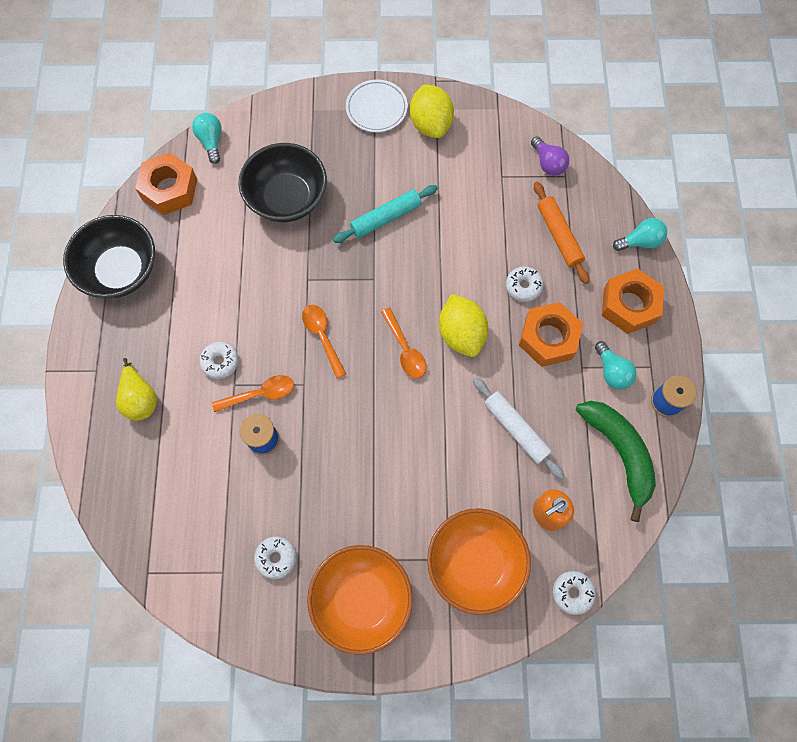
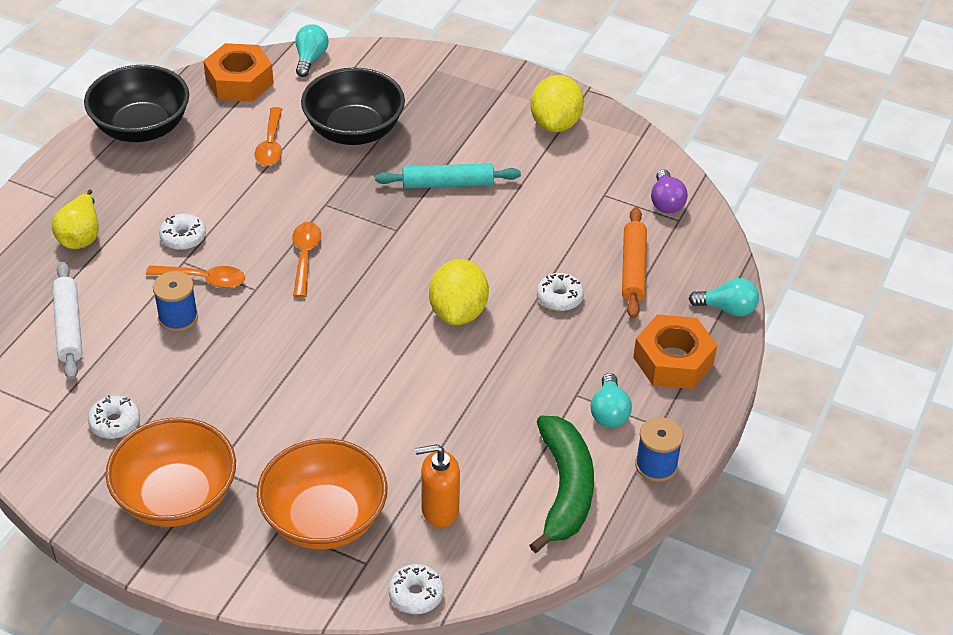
camera: 25 degrees right, 25 degrees down
white plate [346,79,408,132] -> none
orange spoon [381,307,426,378] -> orange spoon moved to [255,107,282,166]
white rolling pin [473,378,564,479] -> white rolling pin moved to [52,262,82,380]
orange nut [519,302,583,367] -> none

